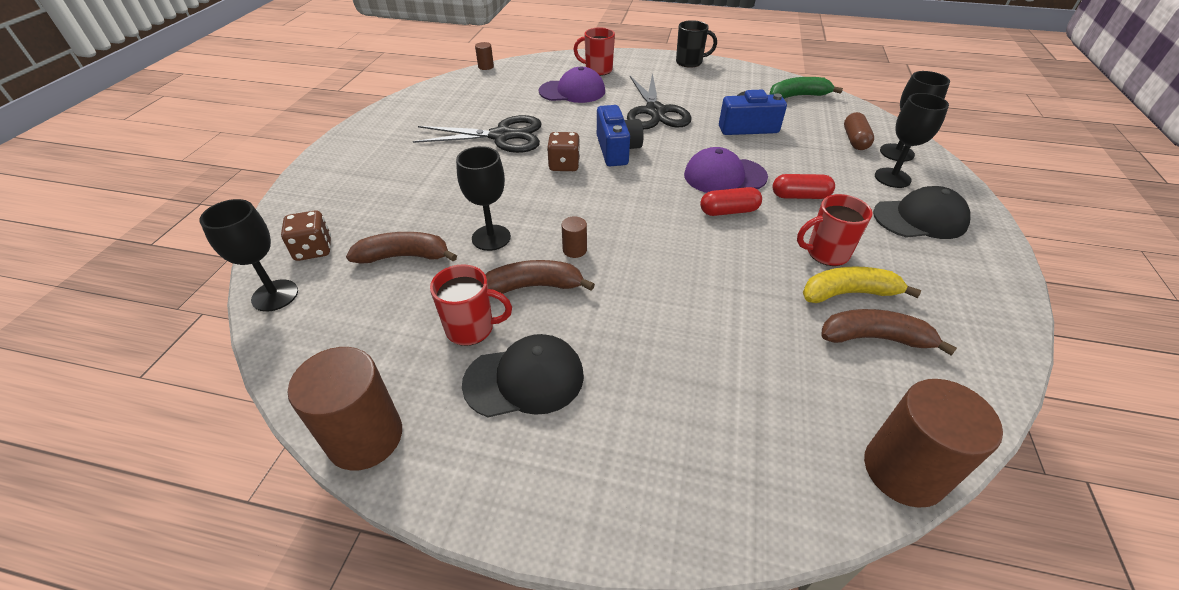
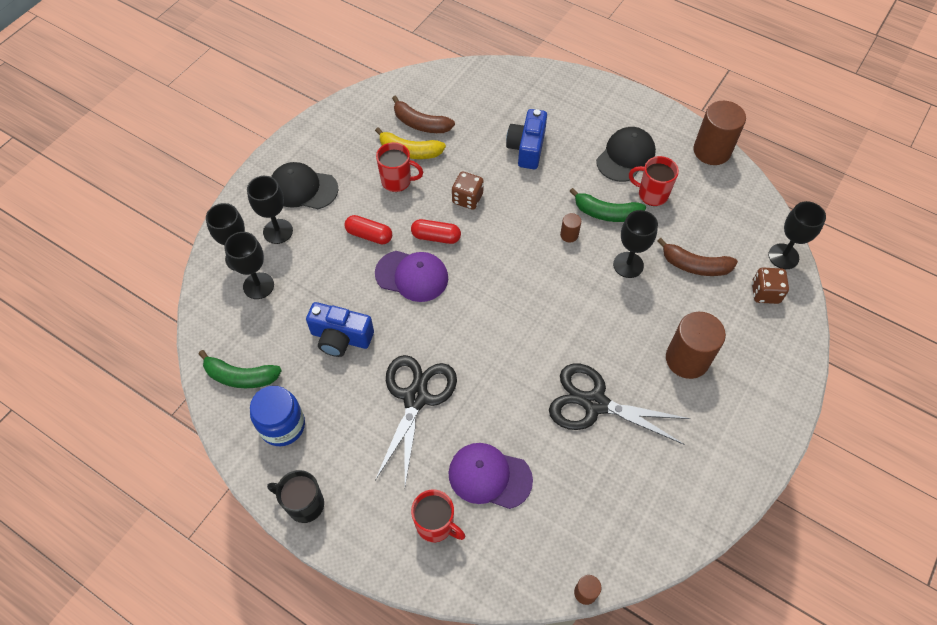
camera: 160 degrees left, 15 degrees up
black cap [462,334,584,418] -> black cap turned 120 degrees clockwise [596,127,656,182]
brown banana [485,260,595,294] -> green banana [569,188,646,222]
brown dice [547,132,580,171] -> brown dice moved to [452,172,484,210]
blue camera [597,105,643,166] -> blue camera moved to [506,109,547,169]
brown capsule [844,112,874,150] -> black goblet [224,232,274,299]
brown cylinder [864,379,1003,508] -> brown cylinder moved to [666,312,726,379]
none -> blue jar [250,386,305,446]

